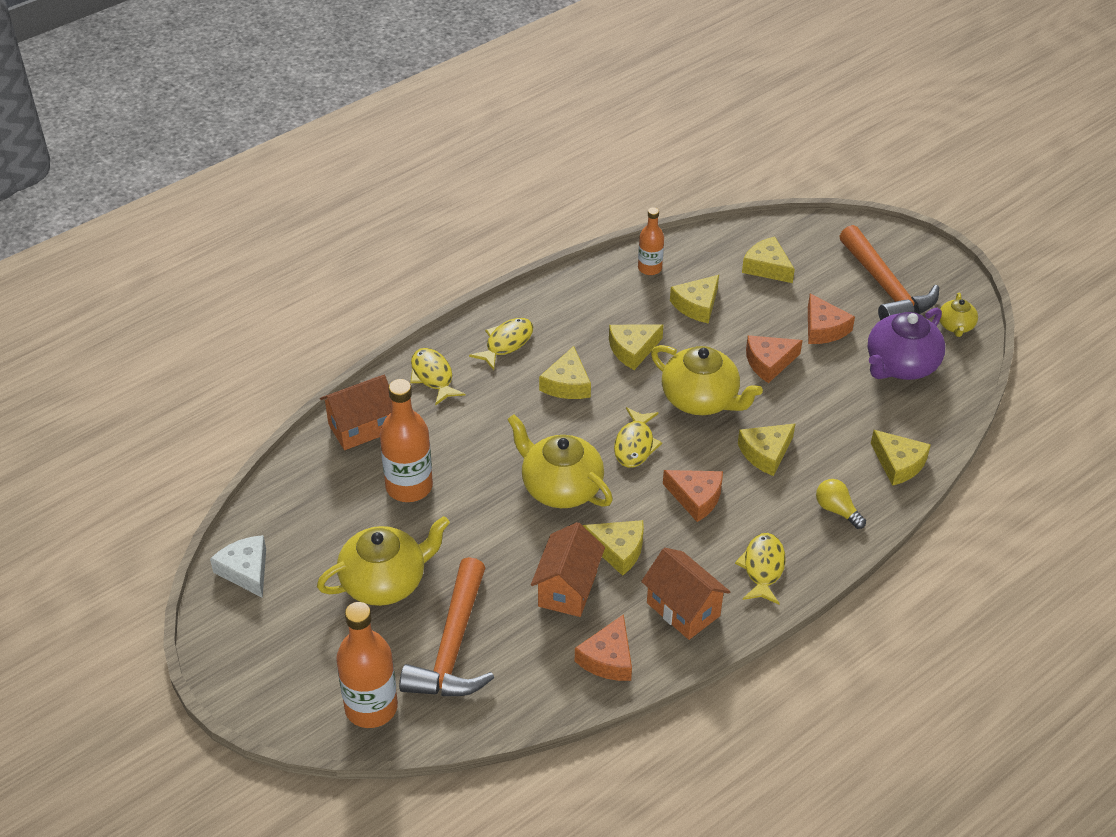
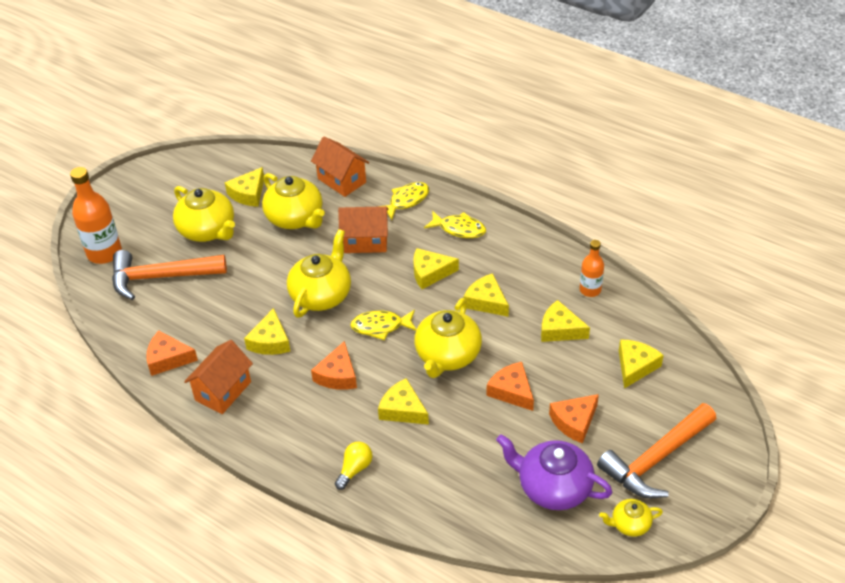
camera: 75 degrees right, 0 degrees up
white cheese [210,535,266,598] -> none
orange bottle [380,379,433,502] -> yellow teapot [262,173,325,229]
orange house [531,522,605,617] -> orange house moved to [338,206,388,253]
yellow fish [735,533,786,604] -> none
yellow cheese [871,430,931,486] -> yellow cheese moved to [225,167,264,207]

